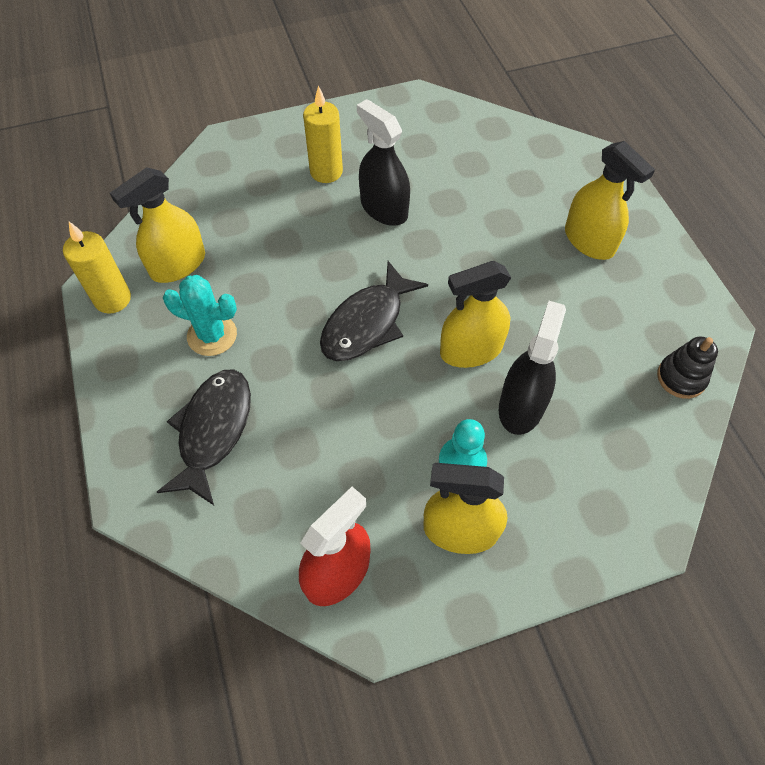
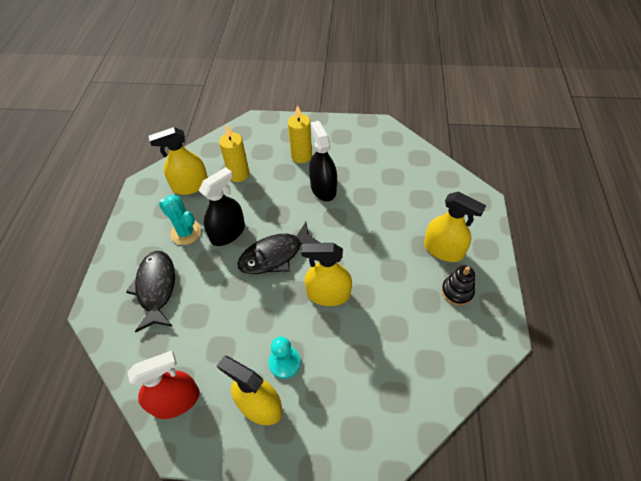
camera: 25 degrees right, 5 degrees down
yellow candle [63,222,131,314] -> yellow candle moved to [219,124,250,182]
black fish [157,369,251,505] -> black fish turned 45 degrees counterclockwise [126,251,175,332]
black spray bottle [499,301,566,435] -> black spray bottle moved to [199,167,245,246]
yellow spray bottle [565,141,655,260] -> yellow spray bottle turned 45 degrees counterclockwise [424,192,486,262]
black stacking toy [657,337,718,399] -> black stacking toy moved to [441,265,475,306]

